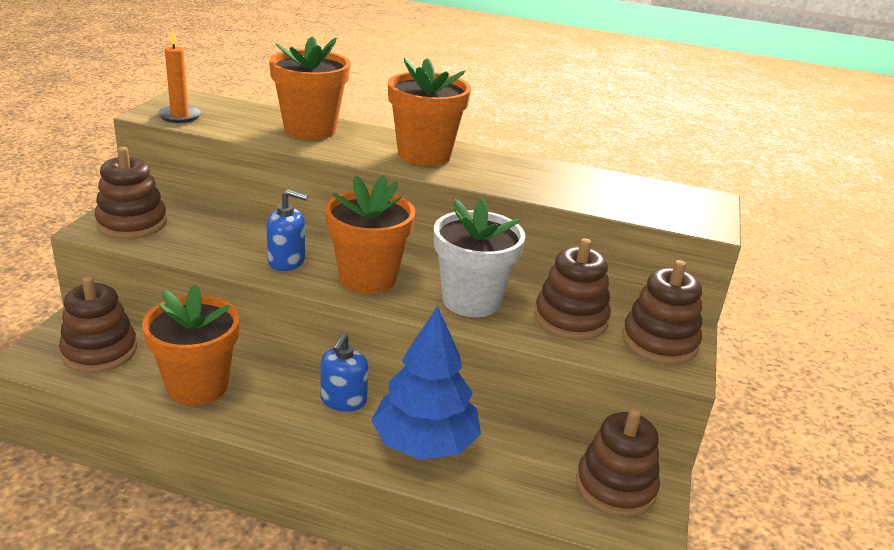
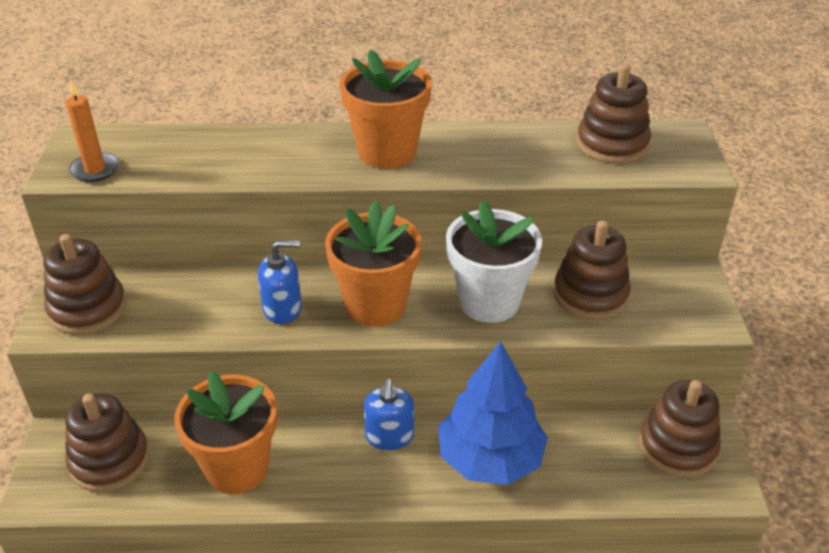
camera: 15 degrees left, 10 degrees up
orange flower pot [269,37,350,140] -> none
brown stacking toy [622,260,702,365] -> brown stacking toy moved to [577,64,651,164]

